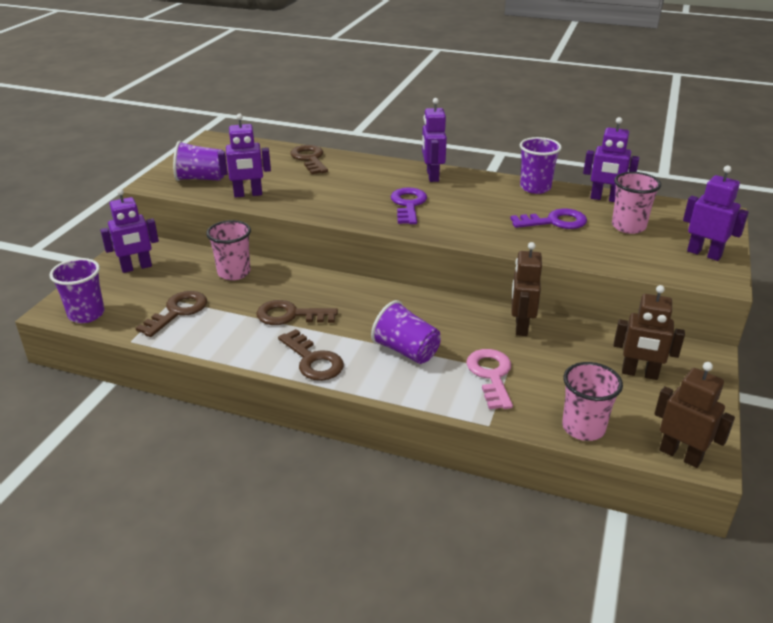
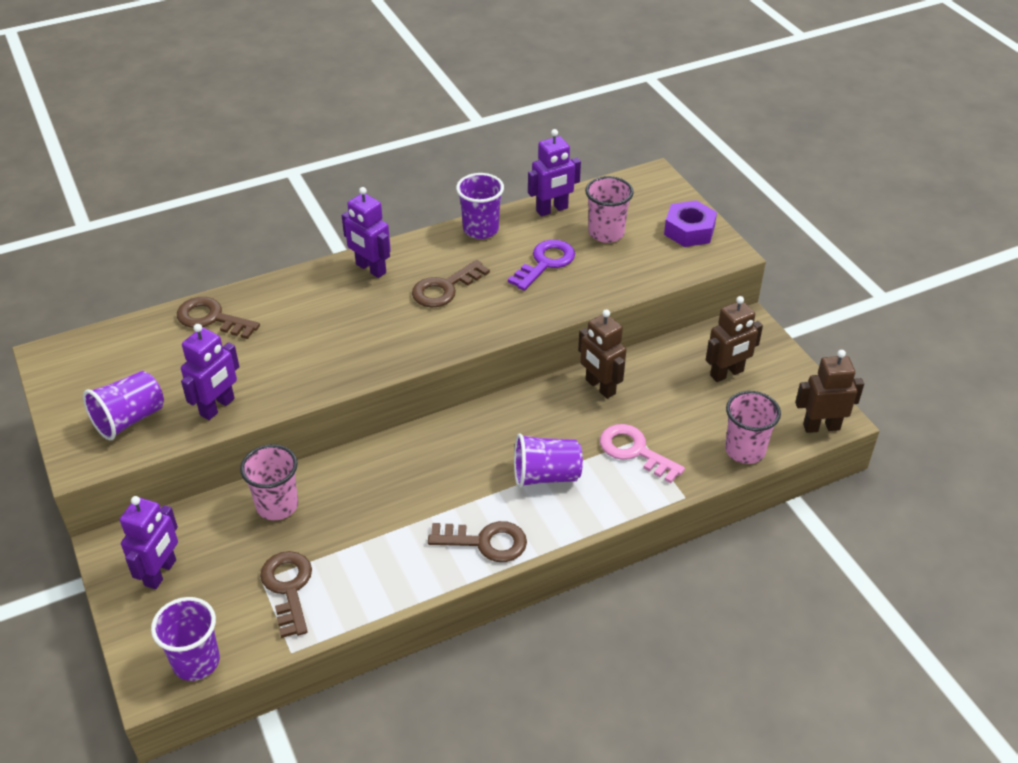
camera: 45 degrees left, 10 degrees up
brown key [256,300,338,325] -> brown key moved to [412,260,490,308]
purple key [391,187,427,224] -> none
purple robot [683,166,749,261] -> purple nut [664,200,717,247]

